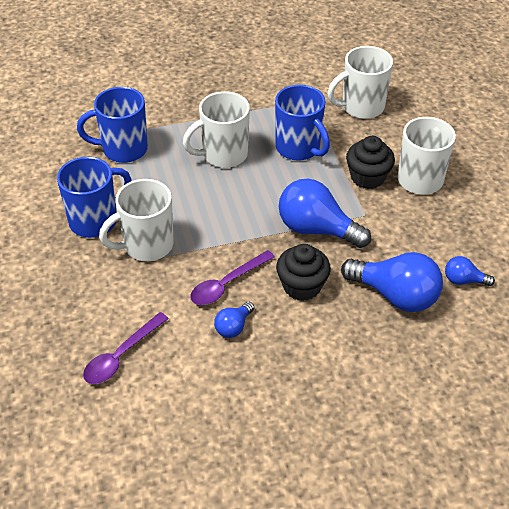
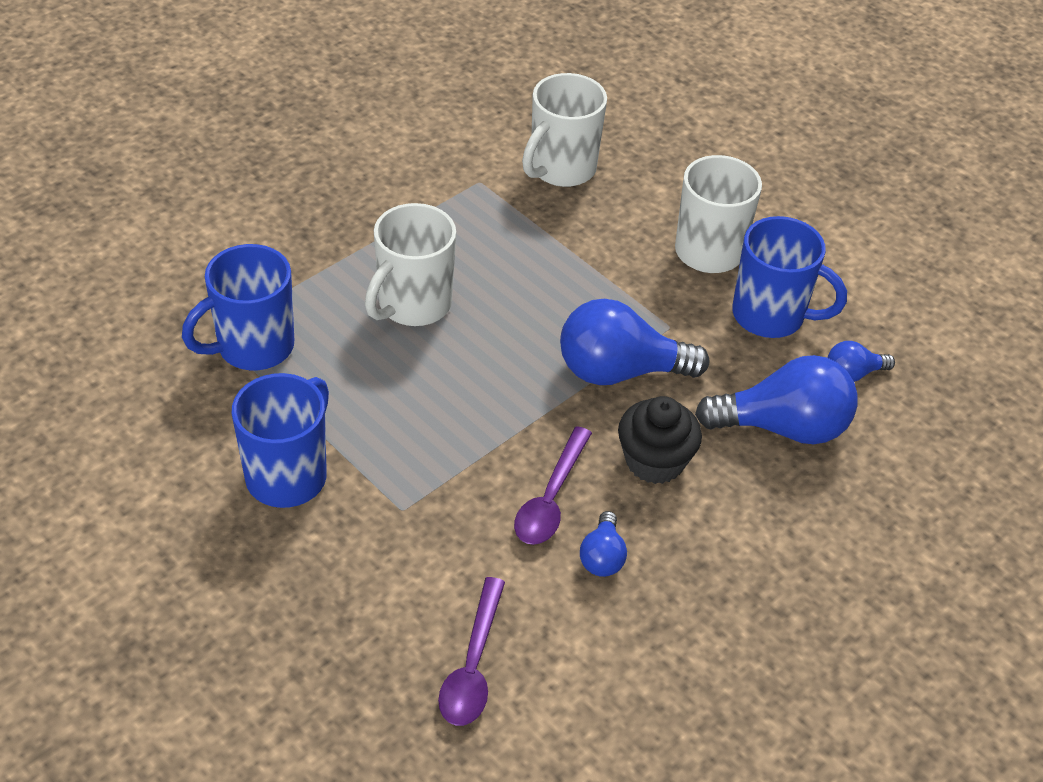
camera: 30 degrees left, 0 degrees up
white mug [99,179,174,261] -> none
blue mug [275,85,330,161] -> blue mug moved to [732,216,847,338]
black cupcake [346,136,395,189] -> none

